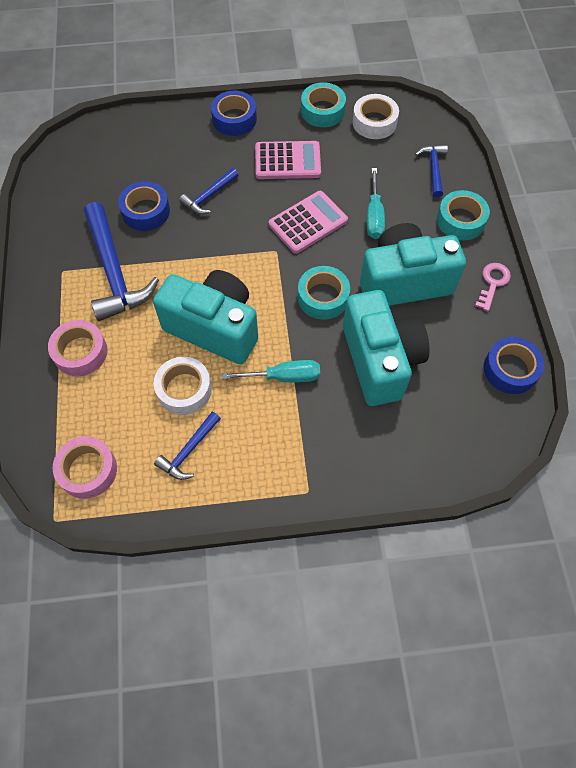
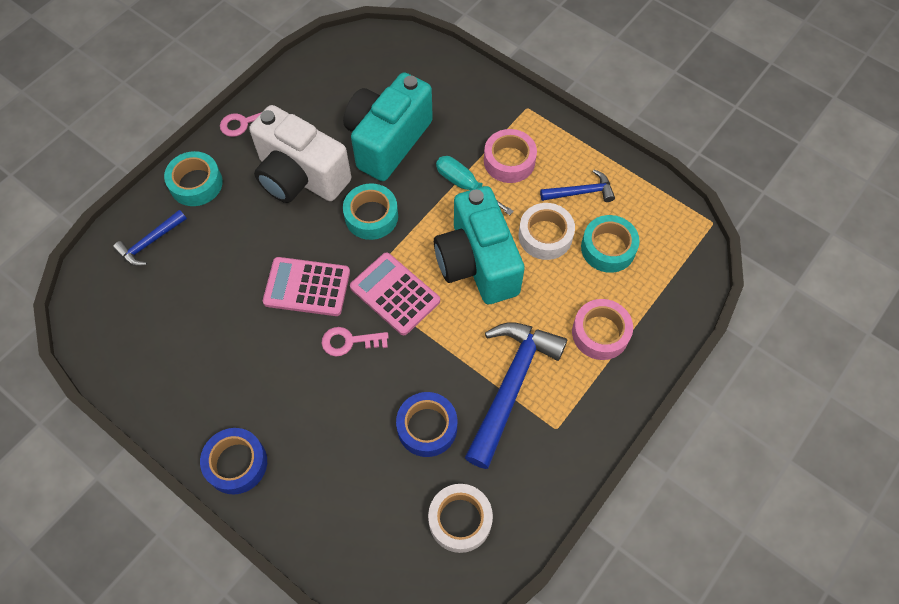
camera: 135 degrees left, 0 degrees up
pink tape [53,436,117,499] -> pink tape moved to [484,129,537,183]
blue hammer [179,168,238,214] -> none
pink calculator [255,141,321,179] -> pink calculator moved to [350,252,440,335]
turquoise tape [301,82,346,127] -> turquoise tape moved to [581,215,640,273]
white tape [352,94,399,139] -> white tape moved to [428,484,493,553]
turquoise camera [360,223,466,306] -> white camera [249,105,351,203]
turquoise screwdriver [367,168,385,239] -> none
blue tape [483,337,544,394] -> none
none -> pink key [322,327,389,356]

